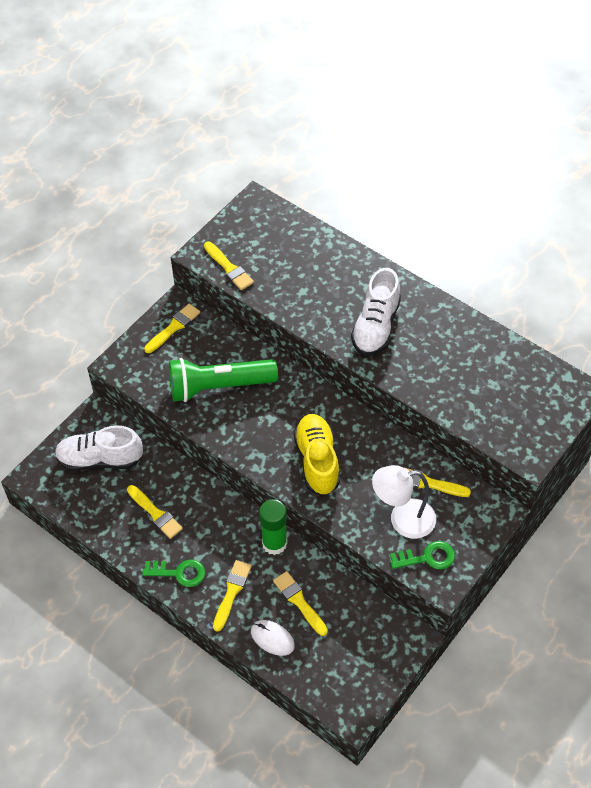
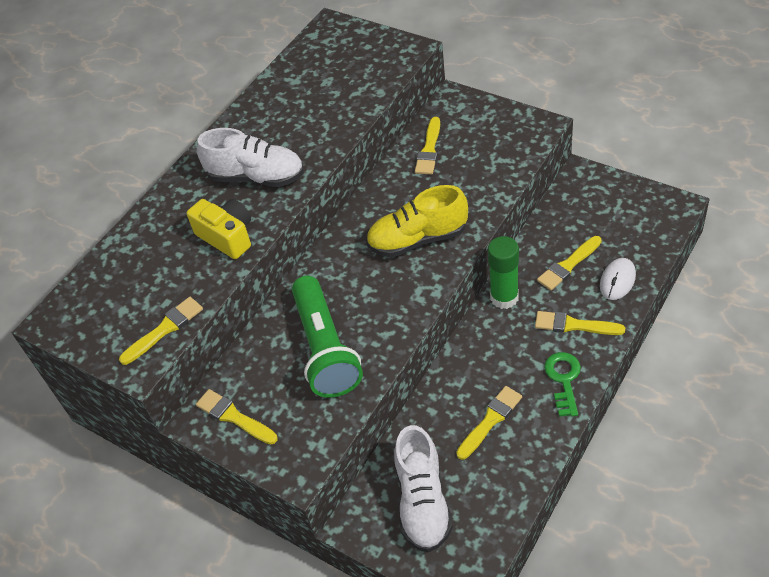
camera: 90 degrees left, 5 degrees down
white lamp [372,465,436,539] -> none
green key [390,541,455,569] -> none
none -> yellow camera [187,199,251,259]

